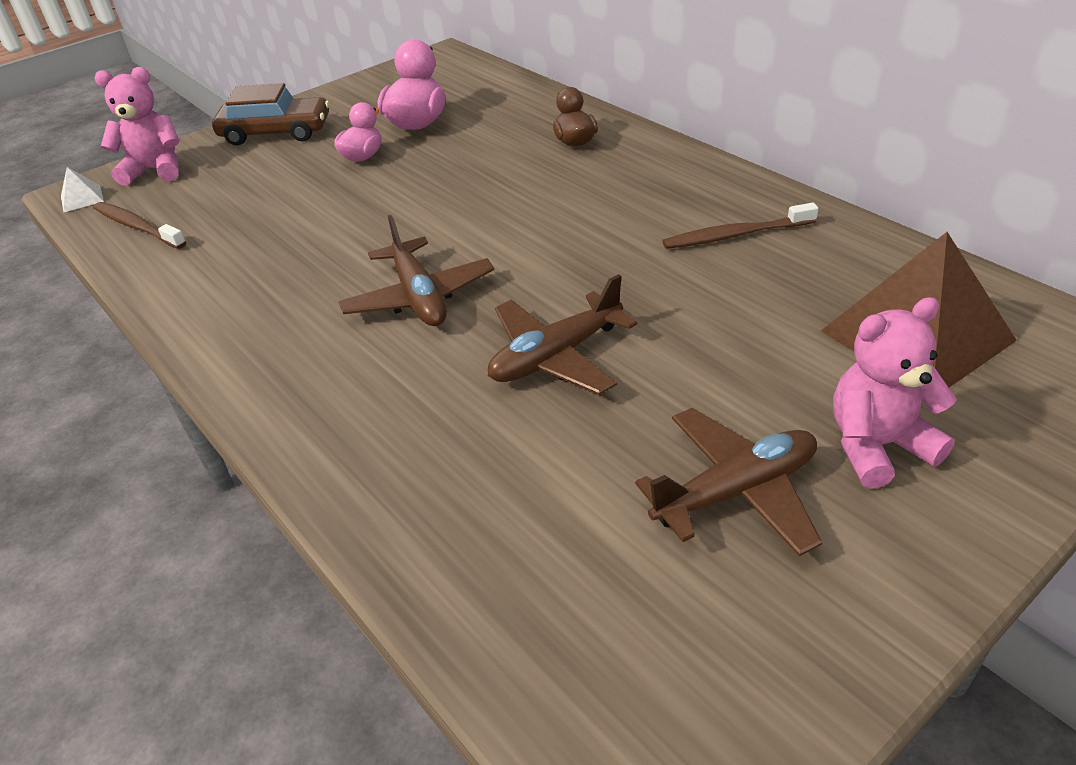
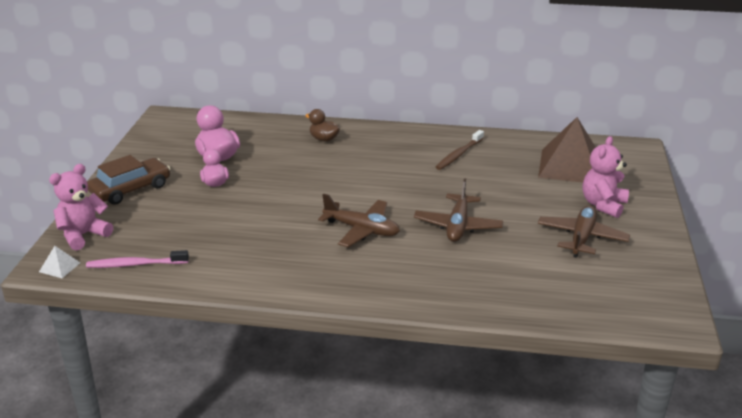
camera: 45 degrees left, 10 degrees down
brown toothbrush [93,202,186,249] -> pink toothbrush [86,250,189,268]

